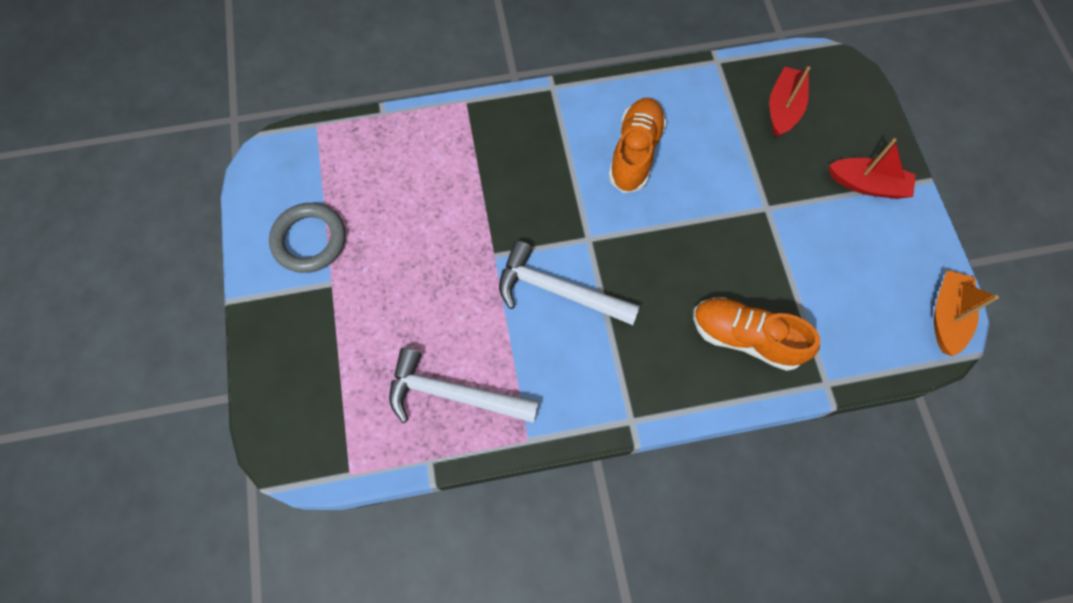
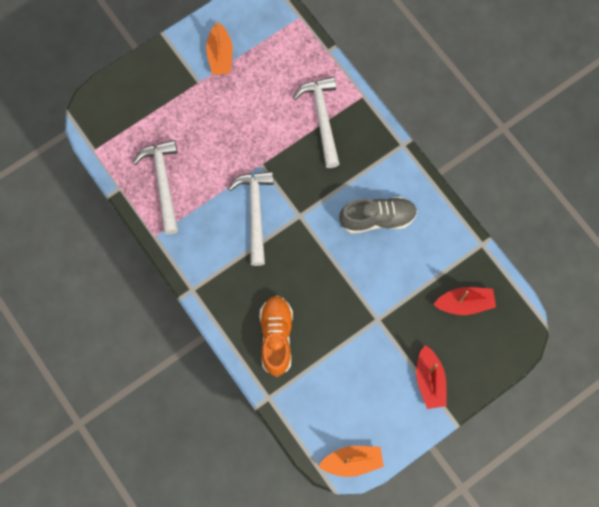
camera: 65 degrees right, 5 degrees up
grey ring [269,203,346,273] -> orange boat [206,22,233,75]
orange shoe [609,98,667,193] -> grey shoe [339,197,417,234]
none -> white hammer [293,76,339,168]

